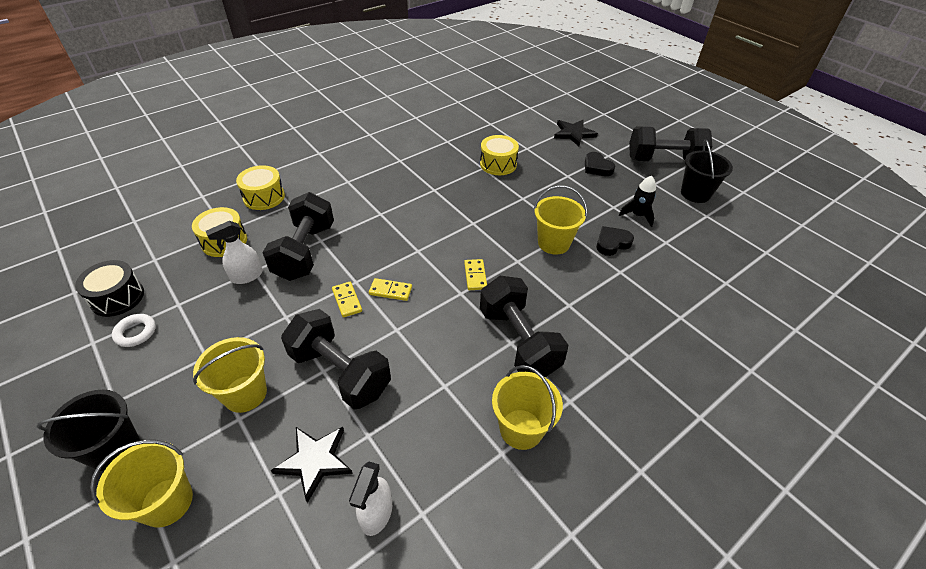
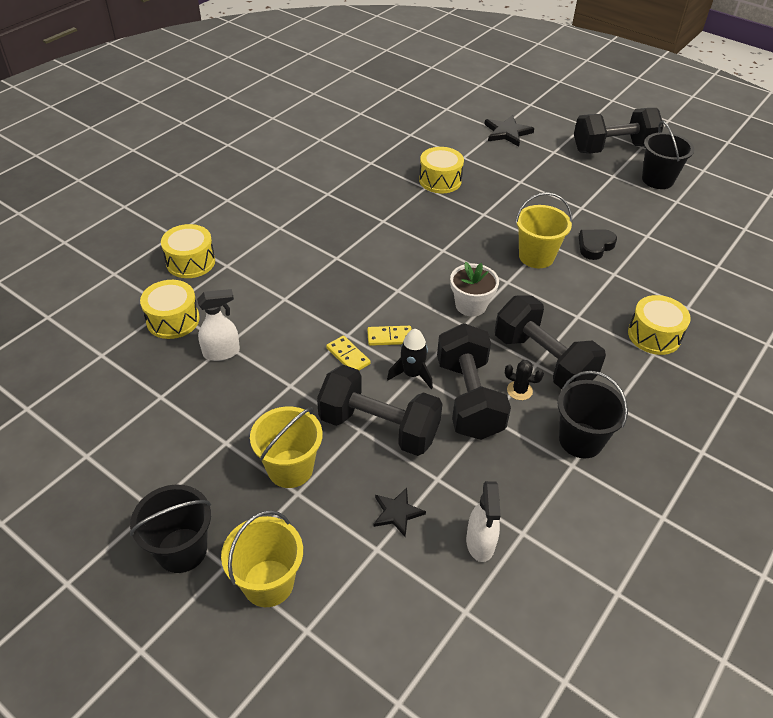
camera: 15 degrees left, 0 degrees up
black drum [75,260,144,317] -> none
white ring [112,314,156,347] -> none
white spray bottle [206,221,263,284] -> white spray bottle turned 150 degrees counterclockwise [197,289,240,361]
black dumbbell [263,192,334,281] -> black dumbbell moved to [437,323,511,440]
black star [271,427,353,503] -> black star [373,488,426,537], size x0.67
yellow domino [464,259,487,290] -> white flower pot [450,262,499,316]
yellow bucket [492,365,563,450] -> black bucket [557,371,628,458]
black heart [585,152,615,176] -> none
black rocket [619,176,656,227] -> black rocket moved to [387,329,433,389]
none -> black cactus [505,360,544,400]
none -> yellow drum [628,295,691,355]

